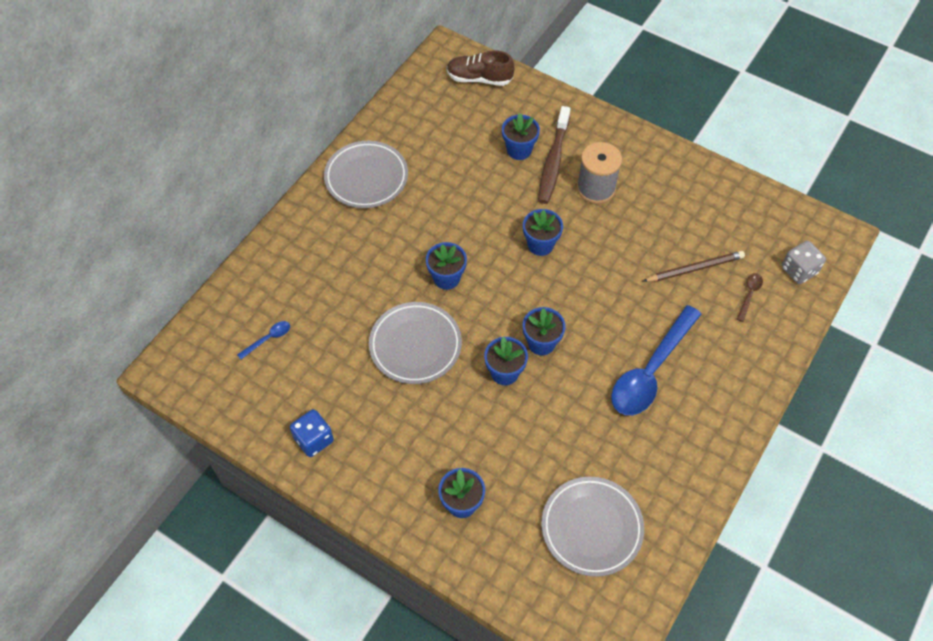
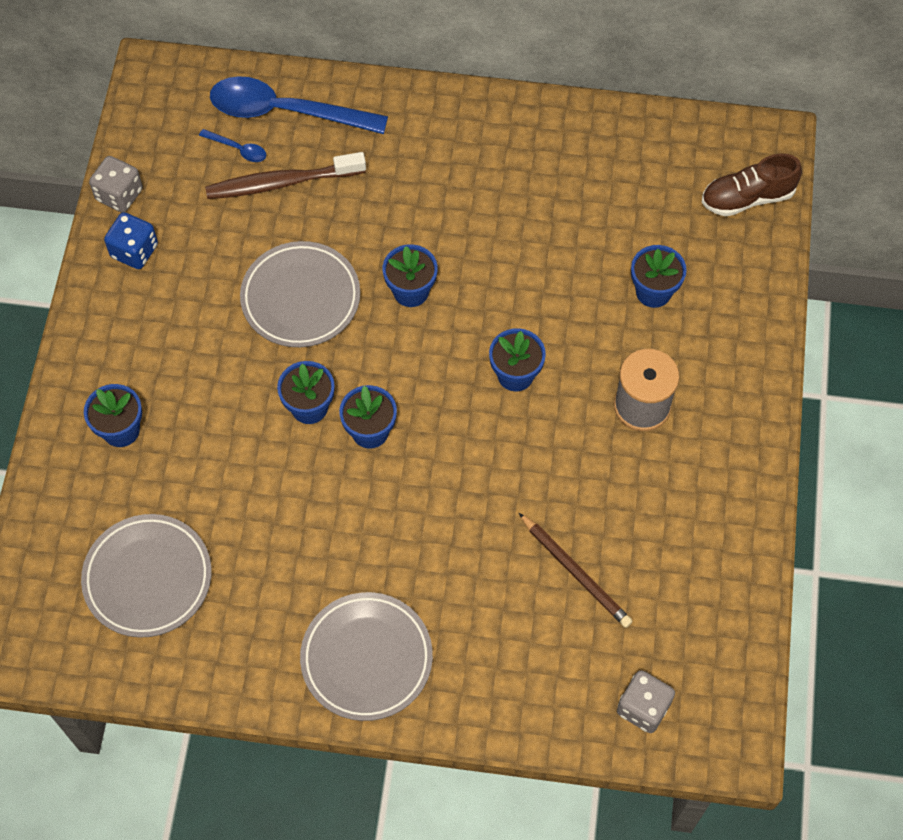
camera: 65 degrees right, 5 degrees up
grey plate [324,141,408,208] -> grey plate moved to [300,592,433,721]
brown shoe [447,50,515,86] -> brown shoe turned 90 degrees counterclockwise [702,154,802,217]
brown toothbrush [538,106,570,204] -> brown toothbrush moved to [205,152,366,199]
blue spoon [611,305,701,415] -> blue spoon moved to [210,76,388,134]
brown spoon [737,273,763,322] -> none
none -> grey dice [89,156,143,212]

